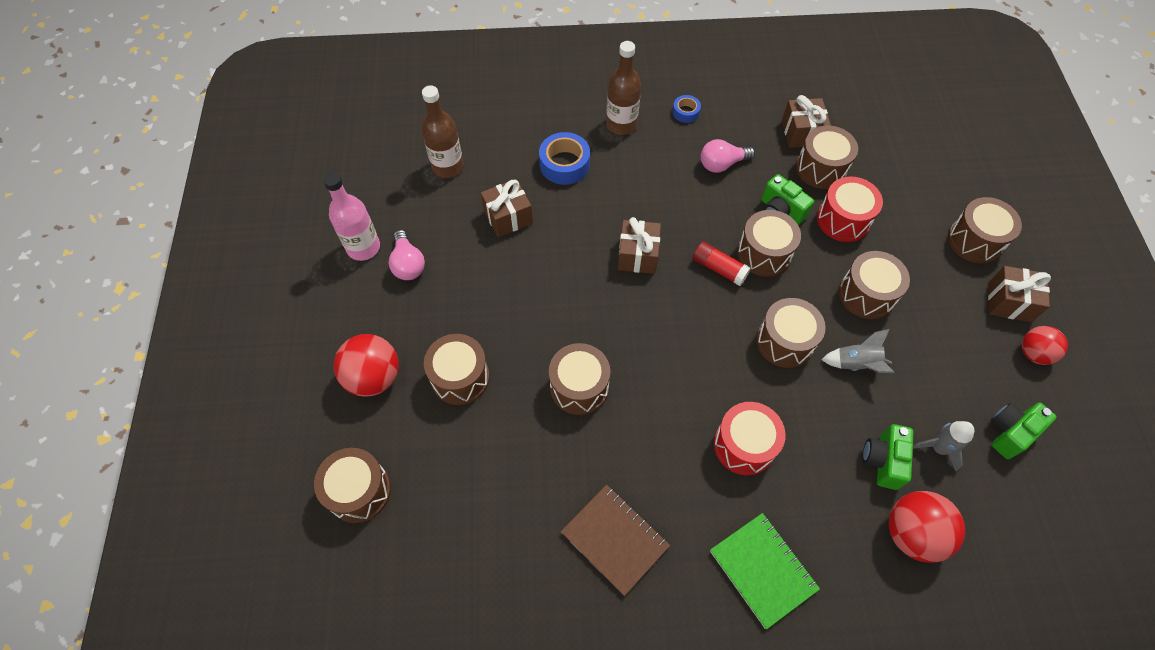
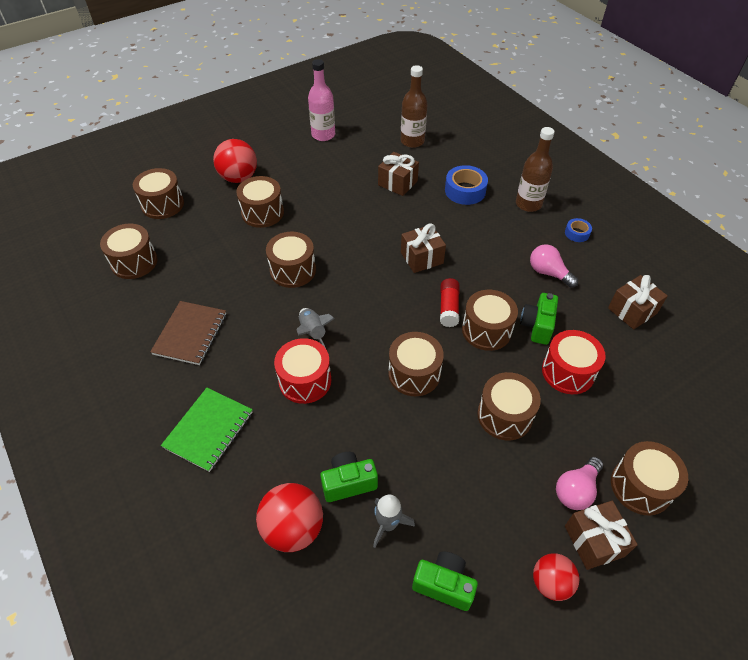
camera: 60 degrees right, 10 degrees down
pink light bulb [389,230,425,280] -> pink light bulb moved to [556,457,603,510]
brown drum [796,125,858,189] -> brown drum moved to [100,224,158,279]
grey rocket [821,329,894,373] -> grey rocket moved to [297,308,335,348]

